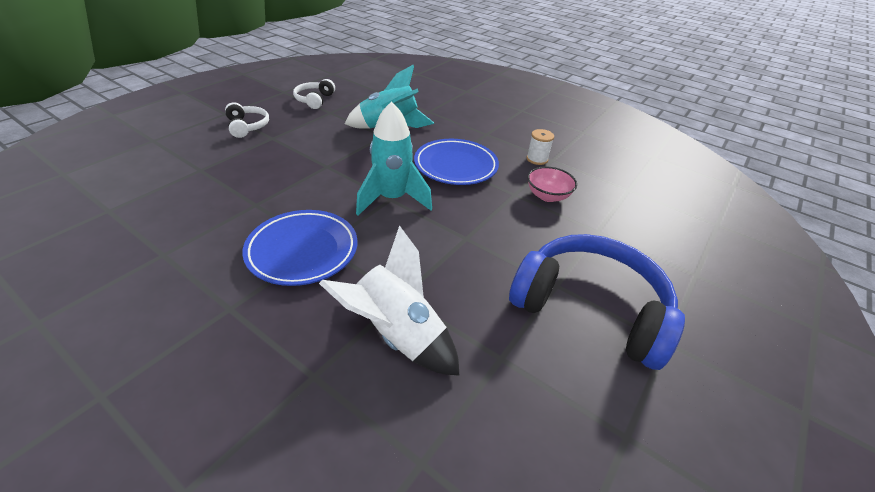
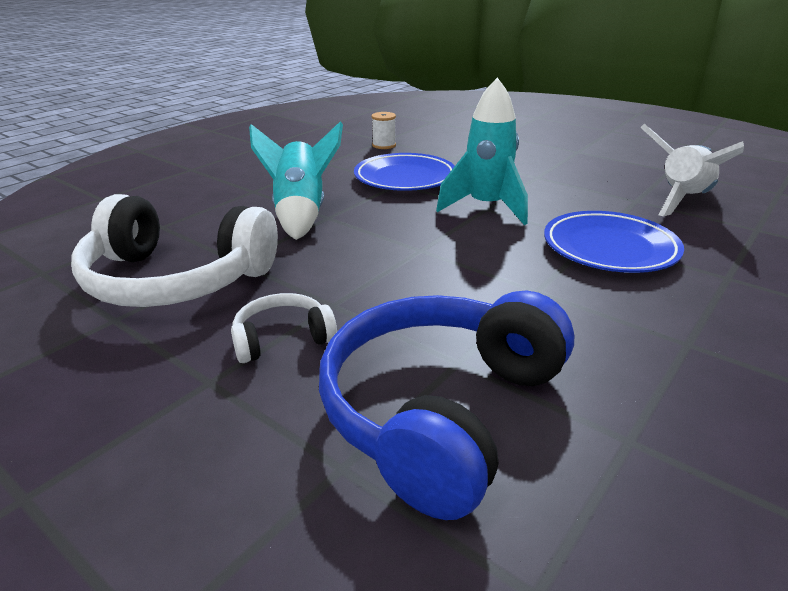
camera: 85 degrees left, 10 degrees down
white headphones [293,79,335,109] -> white headphones [71,194,278,307], size x2.14
blue headphones [509,234,685,370] -> blue headphones moved to [319,291,574,520]
pink bowl [527,166,577,202] -> none

